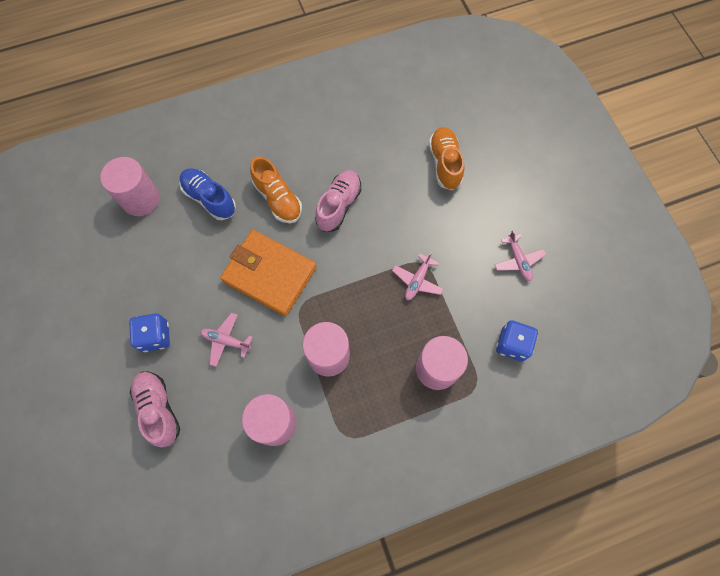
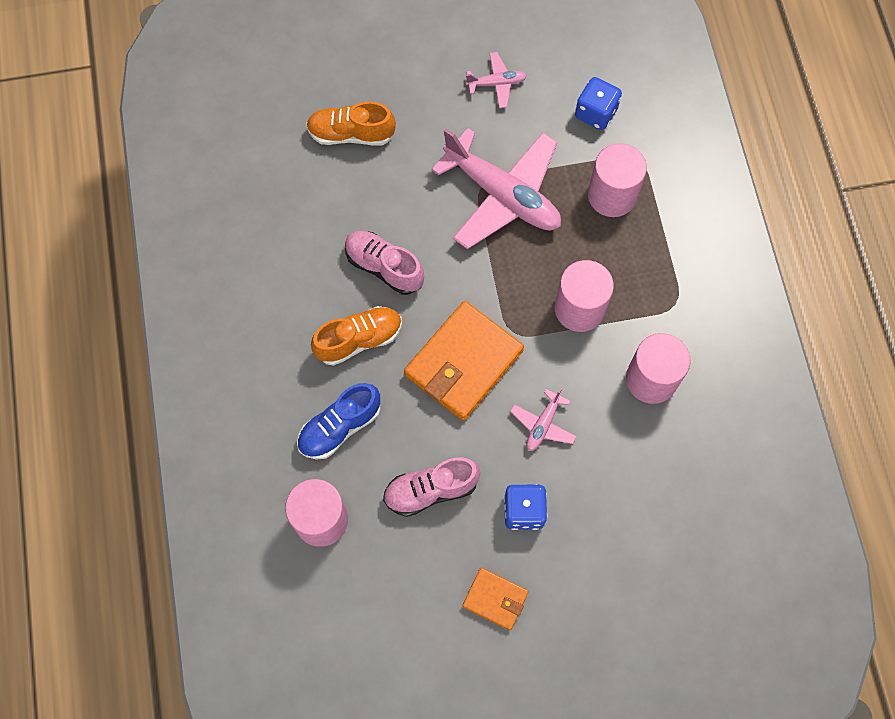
camera: 80 degrees left, 0 degrees up
pink shoe [130,371,180,447] -> pink shoe moved to [383,458,480,517]
pink plane [392,252,444,300] -> pink plane [431,128,561,249], size x2.25
none -> orange wallet [463,568,529,630]

